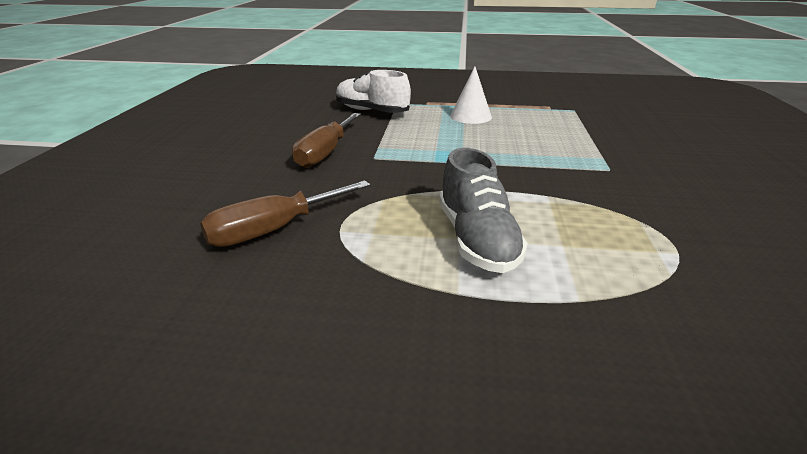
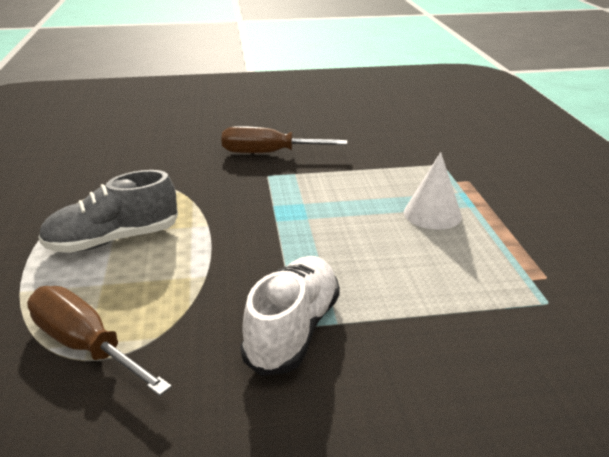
camera: 75 degrees right, 0 degrees up
brown screwdriver [200,180,370,247] -> brown screwdriver moved to [27,286,172,396]
white shoe [336,70,411,113] -> white shoe moved to [240,256,340,376]

